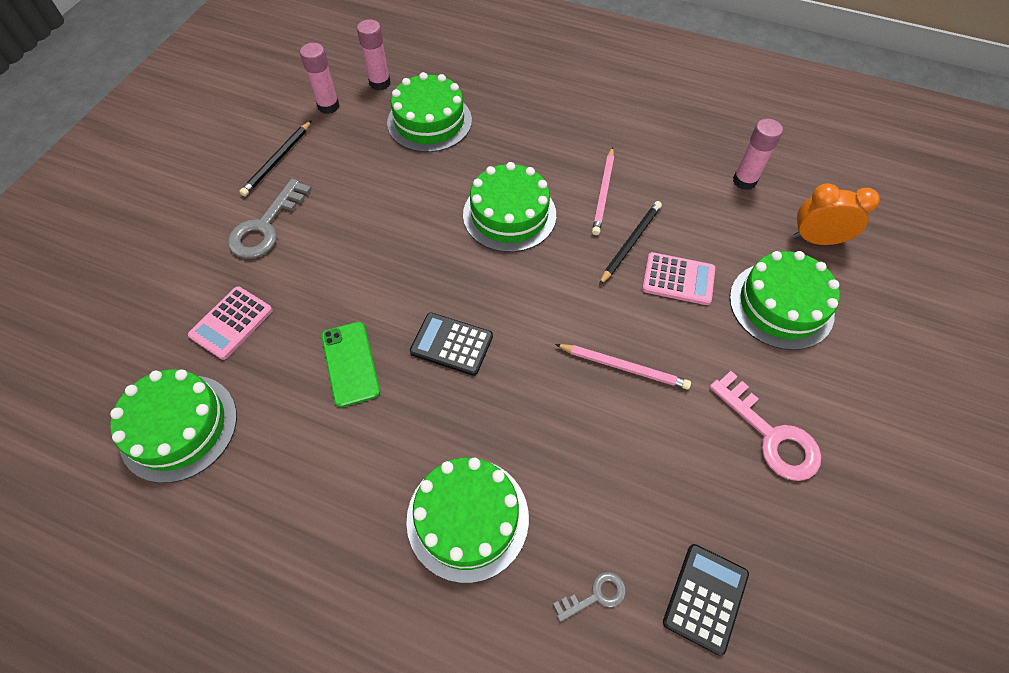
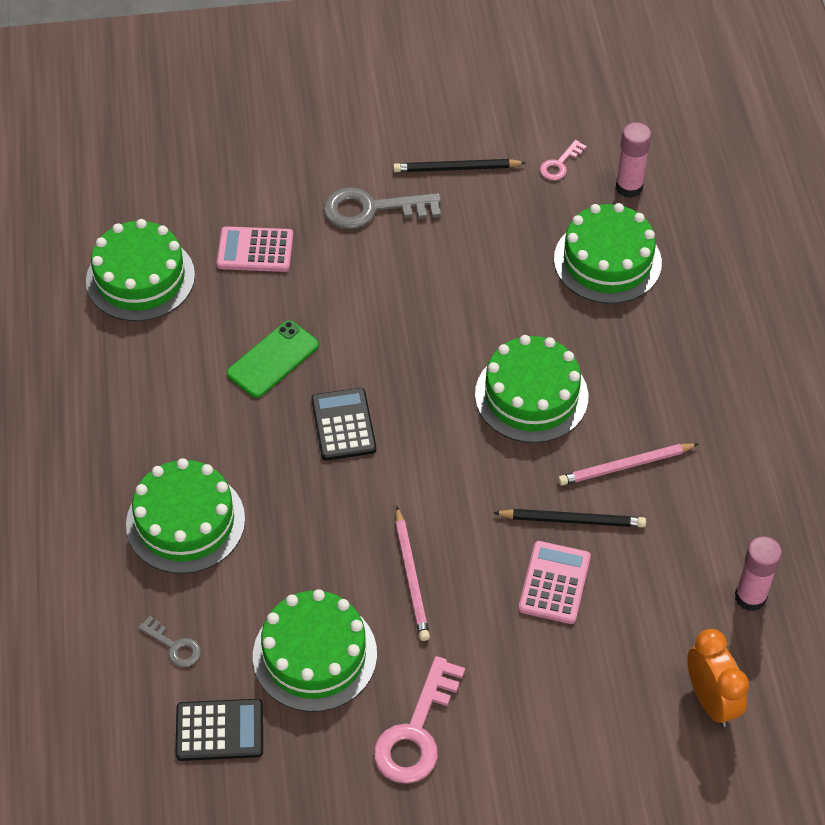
camera: 60 degrees right, 5 degrees down
pink glue stick [300,43,340,114] -> pink key [540,140,587,180]
pink calculator [642,252,715,305] -> pink calculator turned 150 degrees counterclockwise [518,541,591,624]
green cake [730,251,840,350] -> green cake moved to [253,589,377,712]

